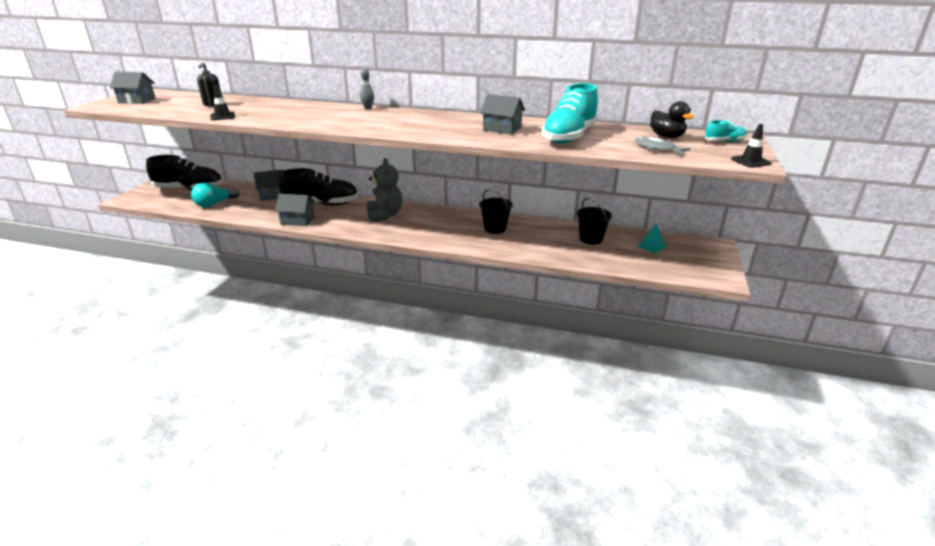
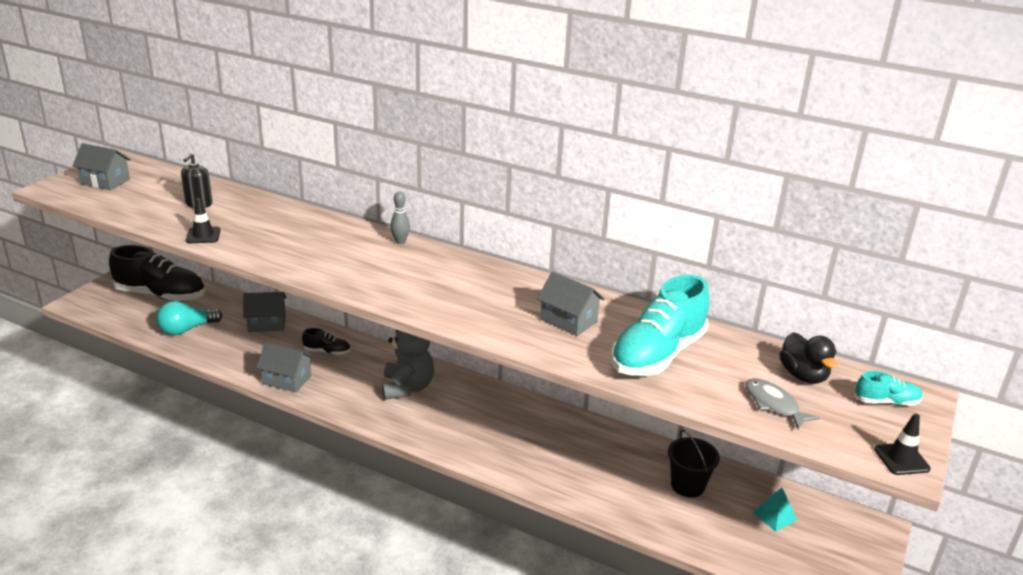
camera: 10 degrees right, 0 degrees up
black shoe [279,168,358,206] -> black shoe [302,328,350,355], size x0.46
black bucket [479,189,513,234] -> none

